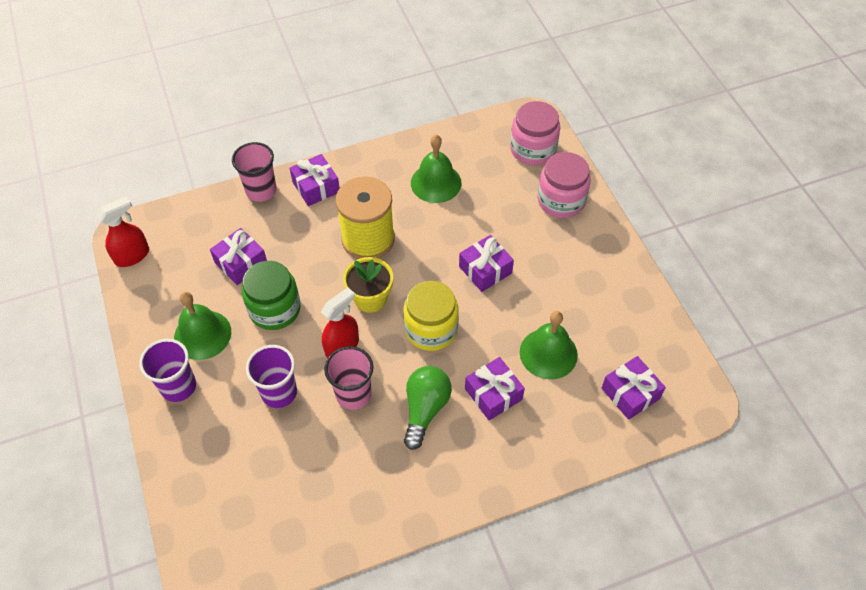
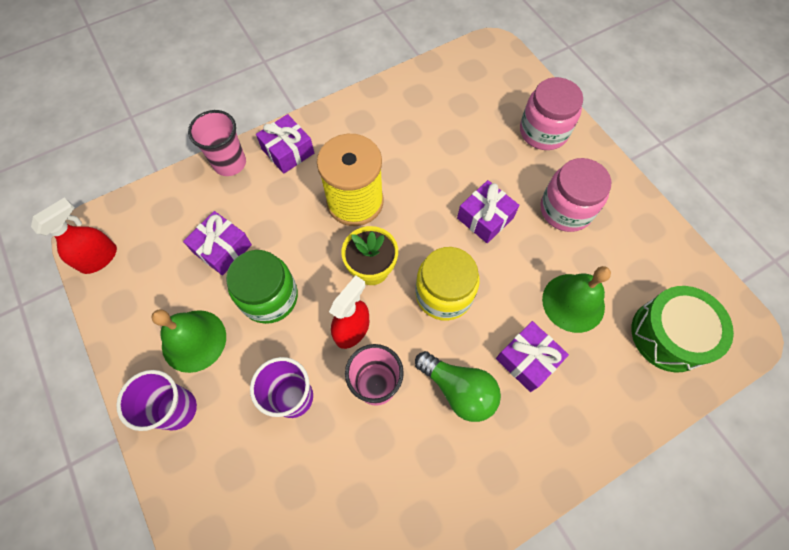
camera: 10 degrees left, 10 degrees up
green light bulb [404,366,452,450] -> green light bulb turned 120 degrees clockwise [415,351,501,422]
green bell [411,135,462,203] -> none
pink jar [510,101,560,165] -> pink jar moved to [541,158,611,232]
purple gift [602,356,666,420] -> green drum [631,286,734,372]

